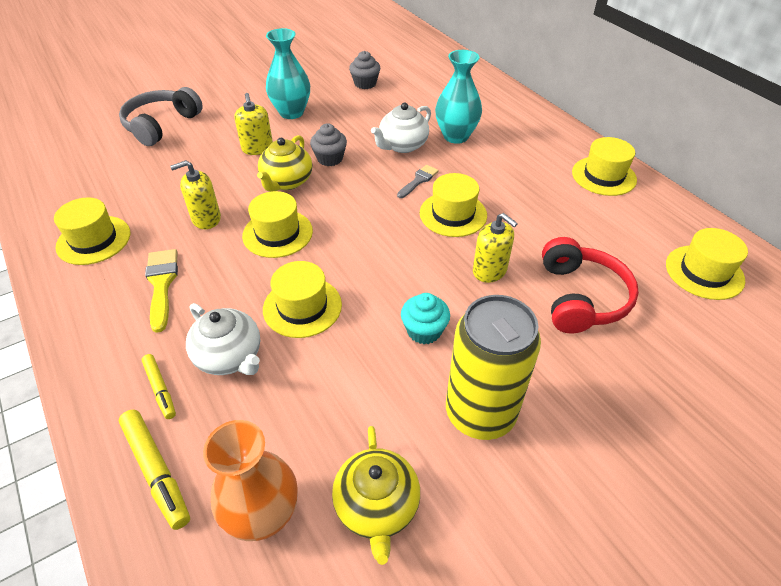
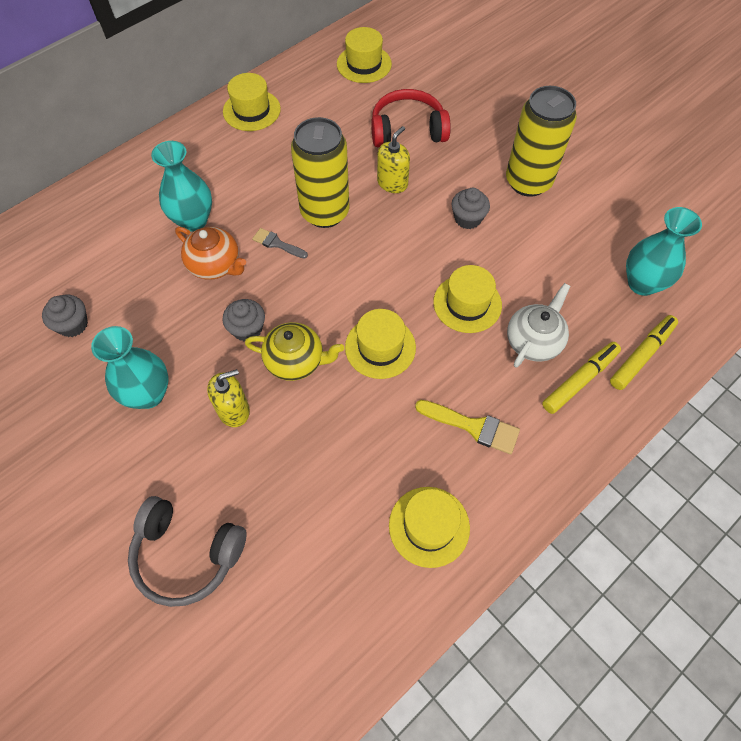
camera: 100 degrees left, 15 degrees up
yellow marker [142,354,176,419] -> yellow marker [542,342,621,414], size x1.58
yellow brush [145,249,178,333] -> yellow brush turned 135 degrees counterclockwise [415,400,520,454]
yellow soap dispenser [170,160,221,229] -> none
orange vase [203,420,298,541] -> turquoise vase [626,207,702,296]
yellow teapot [332,426,420,565] -> none
white teapot [371,103,431,153] -> orange teapot [175,227,246,280]
turquoise cupcake [401,293,450,344] -> grey cupcake [451,188,490,229]
yellow hat [420,173,487,237] -> yellow can [291,117,349,228]

